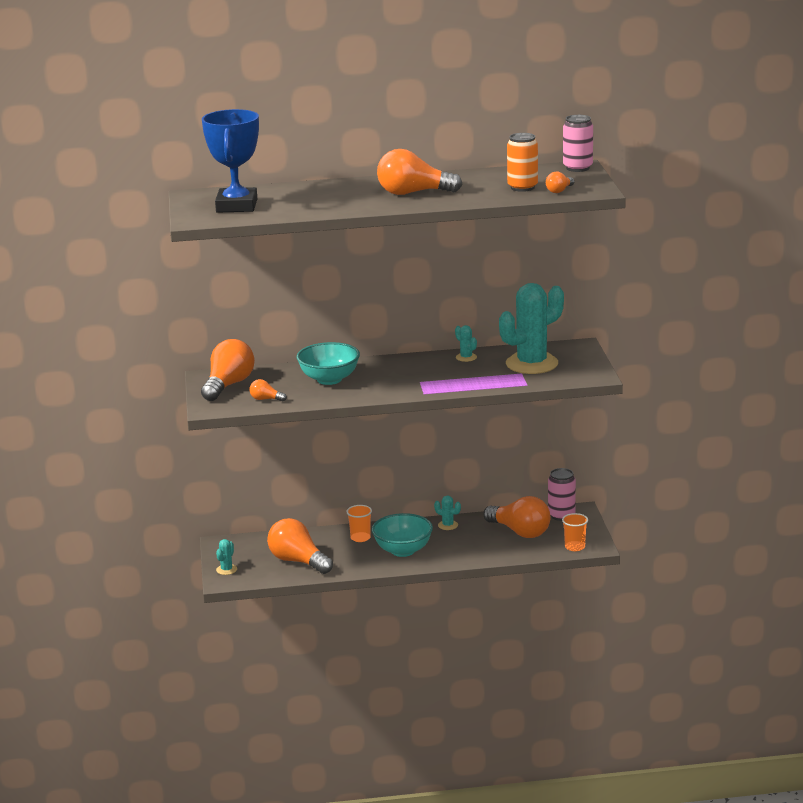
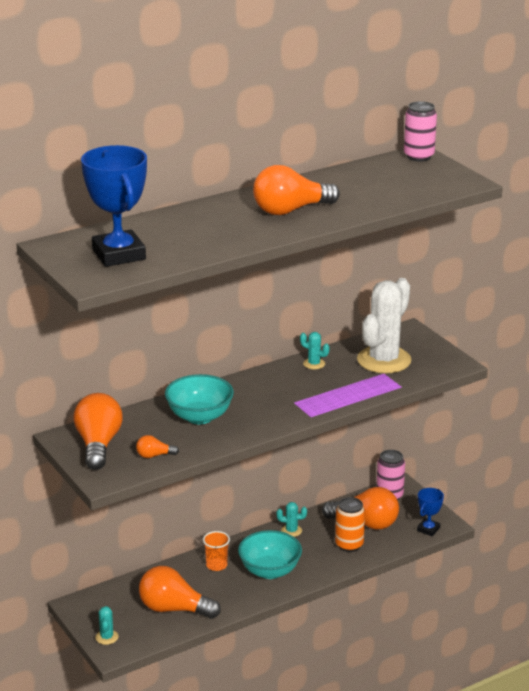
camera: 25 degrees left, 5 degrees up
turquoise cactus [499,283,564,374] -> white cactus [357,278,411,373]
orange can [507,133,538,192] -> orange can moved to [335,497,365,552]
orange light bulb [546,172,574,193] -> none
orange cup [562,513,588,551] -> blue trophy [417,488,444,536]

